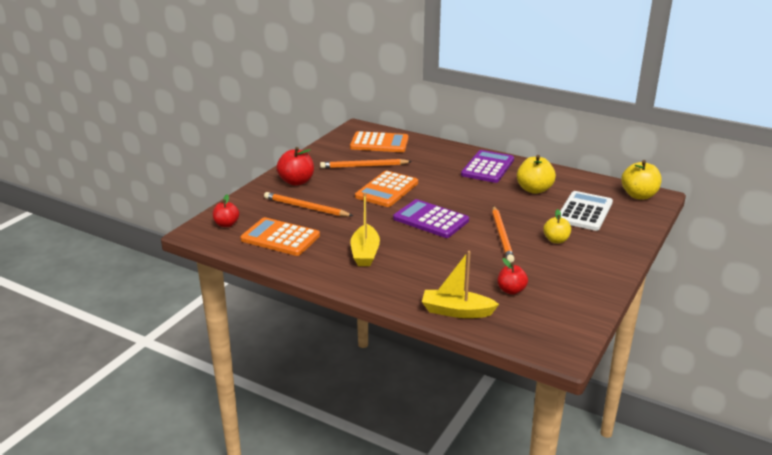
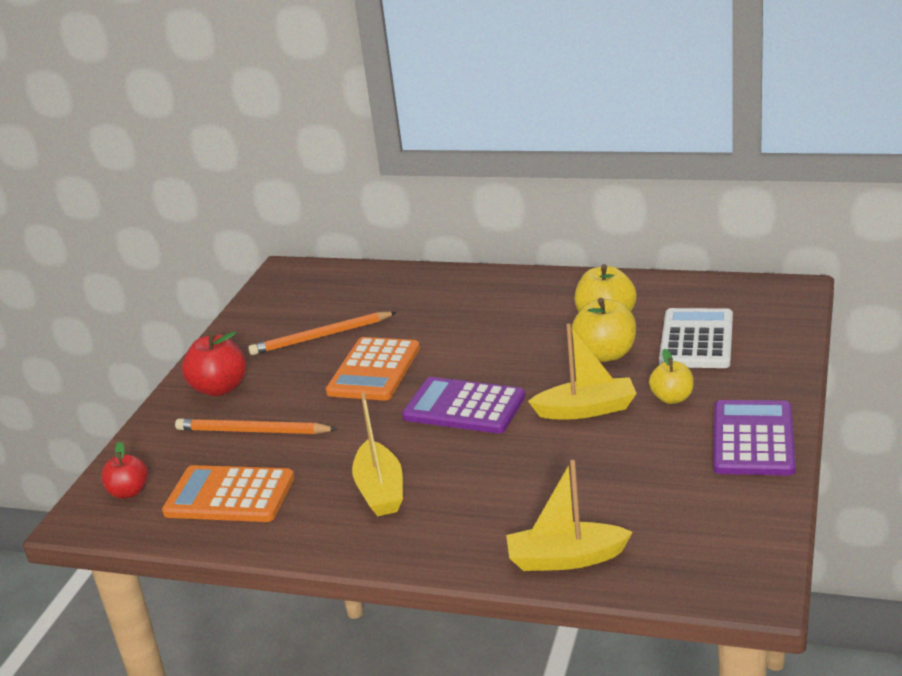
camera: 10 degrees left, 0 degrees up
orange calculator [350,131,409,152] -> none
purple calculator [461,150,514,183] -> purple calculator moved to [713,400,796,476]
orange pencil [492,206,515,263] -> yellow boat [528,323,637,419]
red apple [498,258,528,295] -> none
yellow apple [621,160,662,200] -> yellow apple moved to [572,298,636,362]

